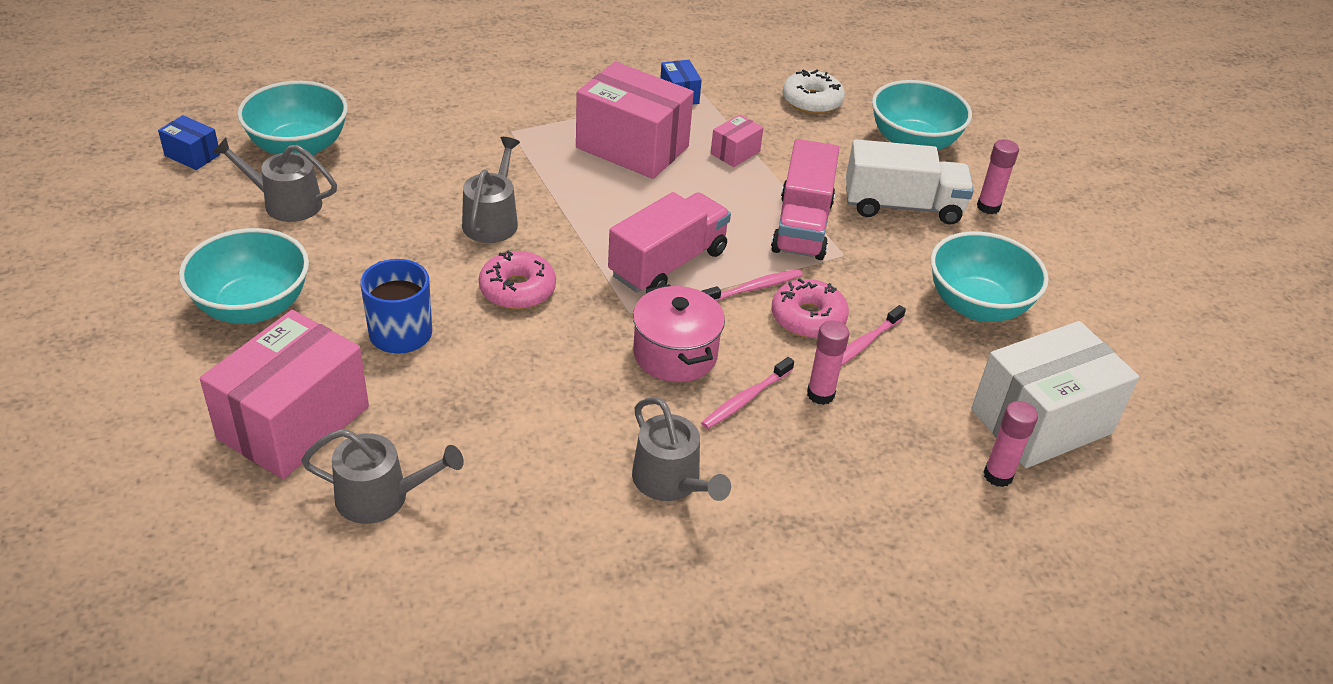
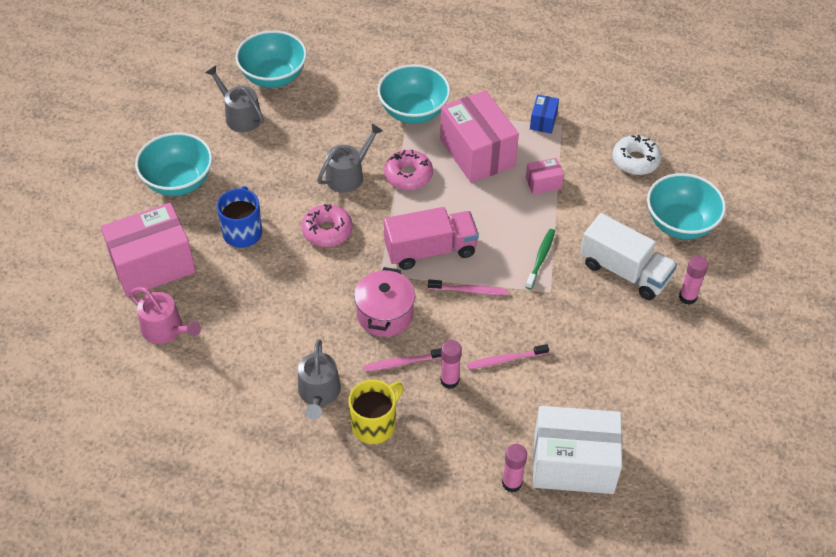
camera: 35 degrees right, 10 degrees up
blue box [158,115,220,170] -> none
grey watering can [301,429,464,524] -> pink watering can [129,287,201,344]
pink truck [771,139,839,260] -> green toothbrush [526,229,555,289]
pink donut [772,278,849,338] -> pink donut moved to [384,150,433,190]
turquoise bowl [931,231,1049,322] -> turquoise bowl moved to [377,64,451,124]
none -> yellow mug [349,380,403,444]

